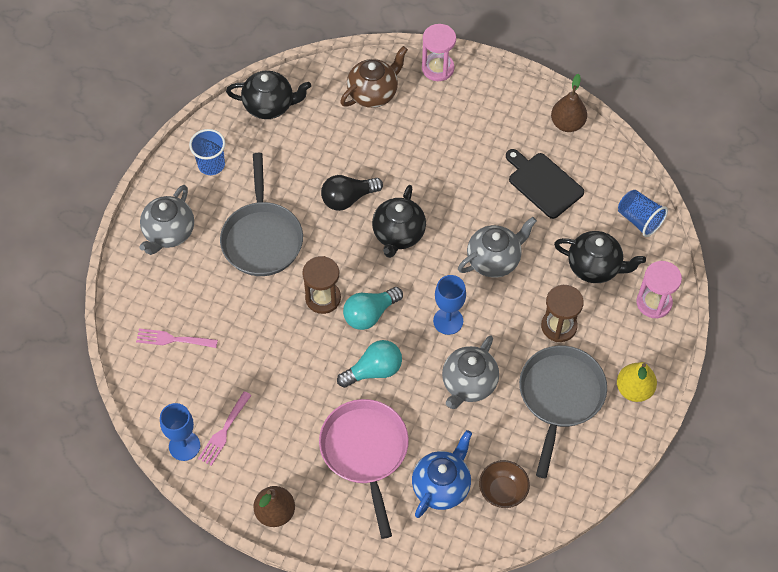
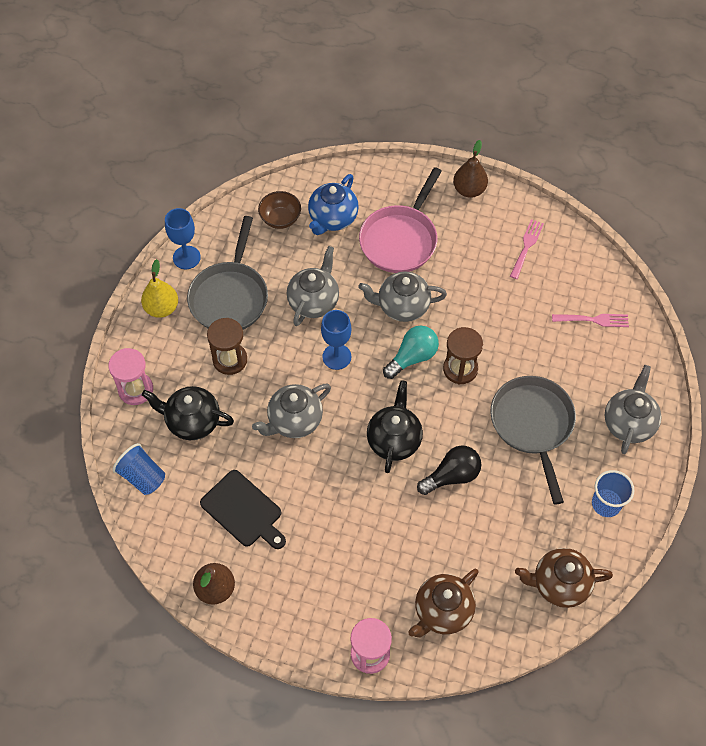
camera: 175 degrees right, 0 degrees up
blue goblet [160,403,200,461] -> blue goblet moved to [165,208,201,269]
black teapot [226,71,311,119] -> brown teapot [515,548,613,608]
pink pan [319,399,409,539] -> pink pan turned 45 degrees clockwise [359,167,442,273]
turquoise light bulb [337,340,402,388] -> grey teapot [358,271,447,322]

